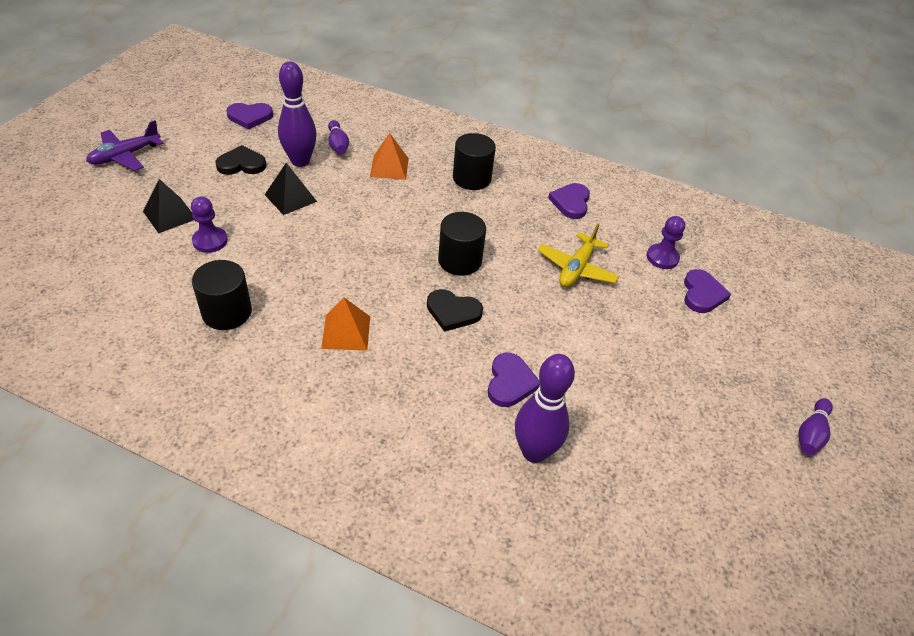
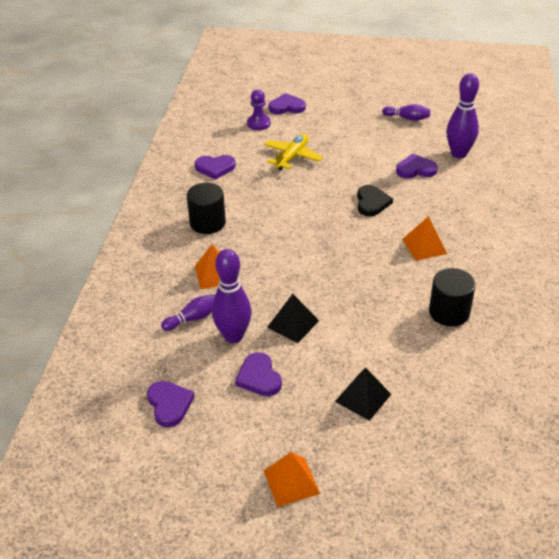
camera: 100 degrees left, 5 degrees down
purple plane [86,120,164,171] -> orange pyramid [264,452,320,507]
purple pawn [191,196,228,253] -> none
black heart [215,145,267,175] -> purple heart [235,352,282,396]
black cylinder [438,212,486,276] -> none
yellow plane [538,223,619,287] -> yellow plane turned 75 degrees counterclockwise [264,134,323,170]
purple bowling pin [798,398,833,455] -> purple bowling pin moved to [382,104,430,121]

